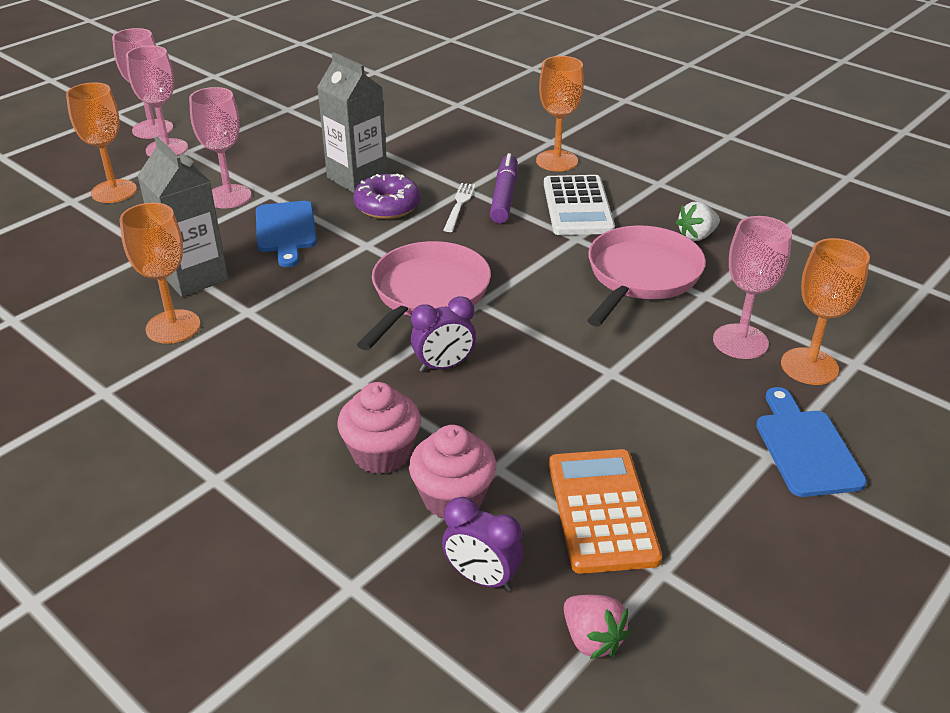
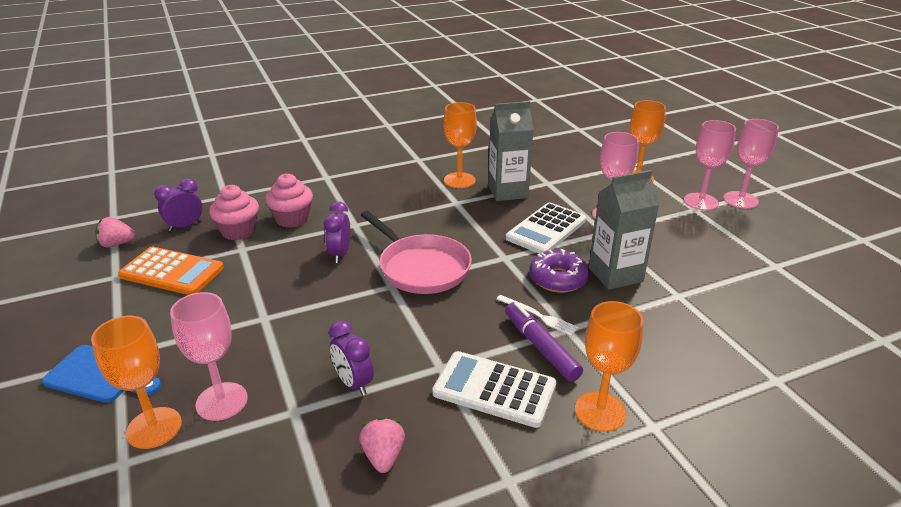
camera: 115 degrees right, 5 degrees down
blue cutting board [256,201,317,267] -> white calculator [506,202,586,254]
purple marker [490,153,517,223] -> purple marker turned 150 degrees counterclockwise [505,302,583,382]
pink pan [587,225,706,327] -> purple clock [329,320,374,396]
white strawberry [676,202,720,241] -> pink strawberry [359,417,405,473]

